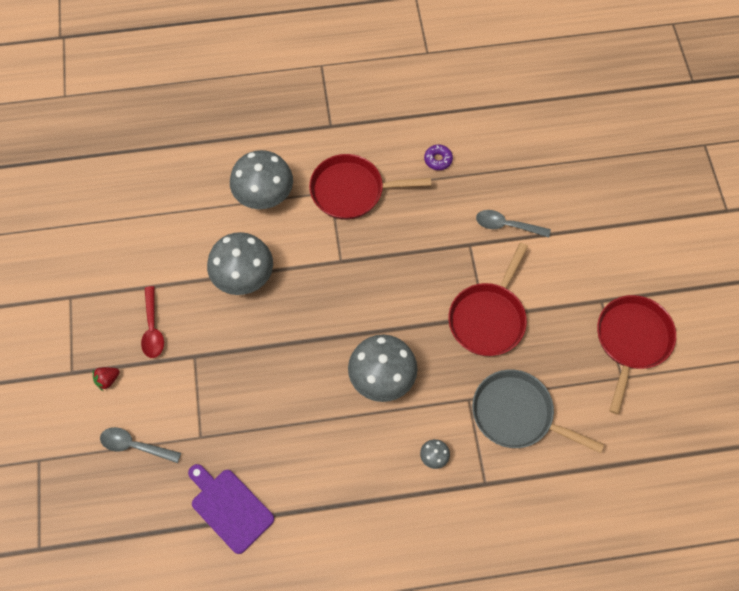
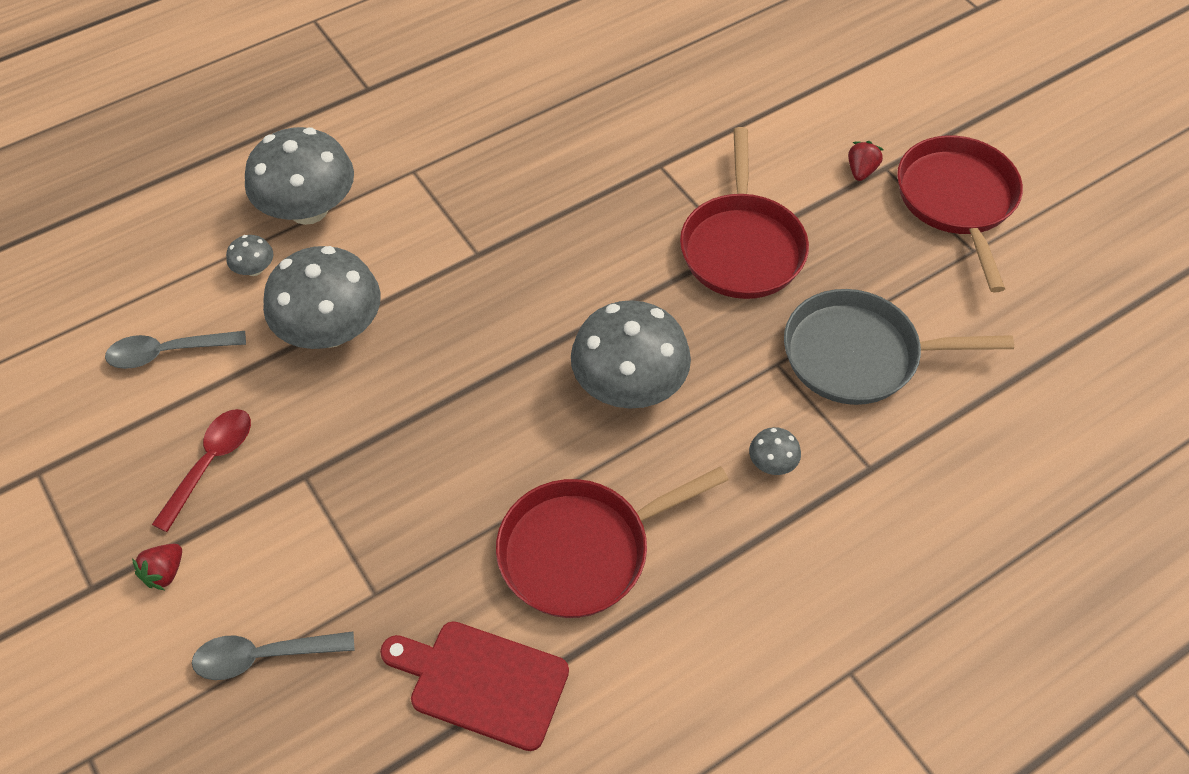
camera: 25 degrees left, 10 degrees down
red spoon [141,286,164,358] -> red spoon turned 120 degrees counterclockwise [152,409,251,532]
purple cutting board [188,464,274,554] -> red cutting board [380,621,569,751]
red pan [309,154,431,220] -> red pan moved to [496,466,729,618]
purple donut [424,144,453,170] -> none
grey spoon [476,210,551,237] -> grey spoon moved to [105,331,246,369]
none -> grey mushroom [226,235,273,276]
none -> red strawberry [848,141,884,181]

